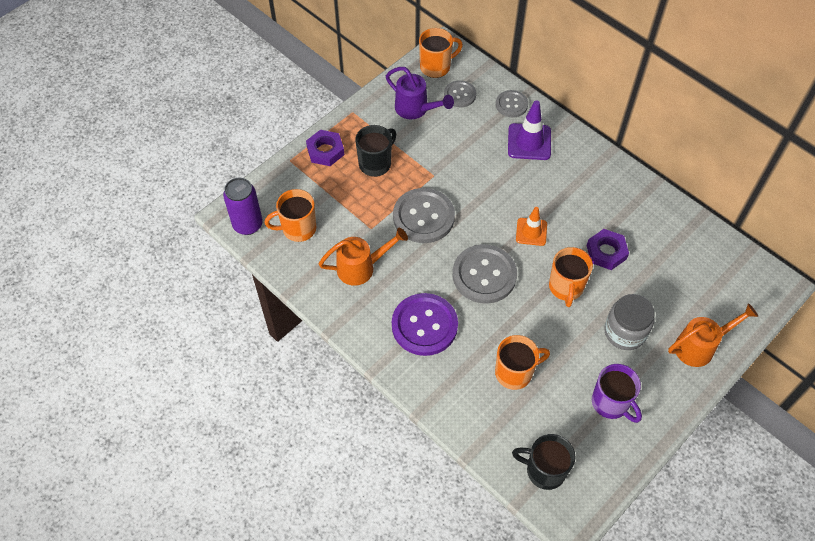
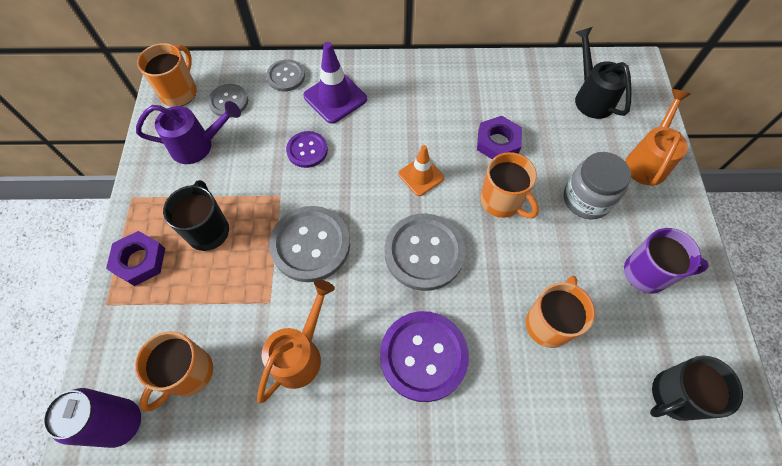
camera: 45 degrees left, 5 degrees up
none -> purple button [286,131,328,168]
none -> black watering can [575,27,632,119]

